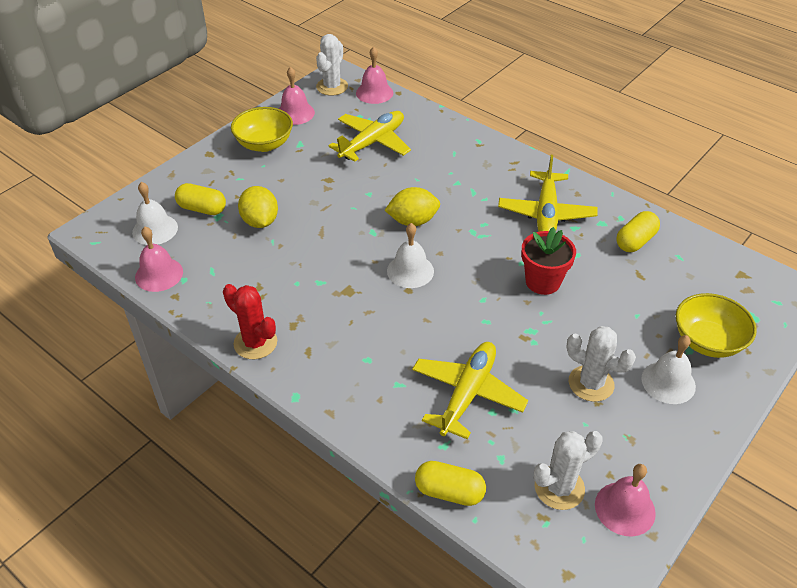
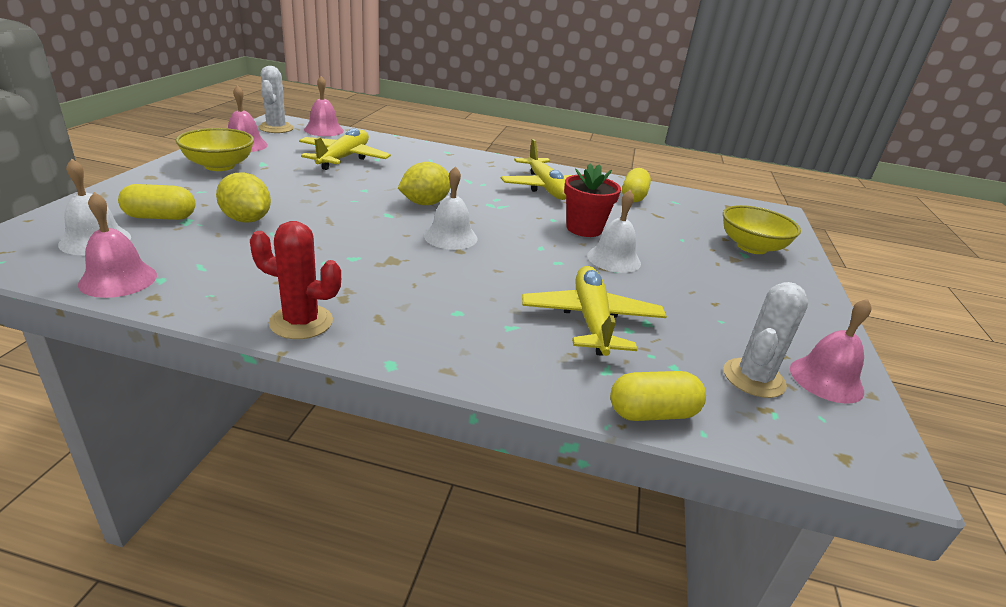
camera: 30 degrees left, 15 degrees down
white cactus [566,326,636,402] -> none
white bell [641,335,696,404] -> white bell moved to [587,190,641,273]

